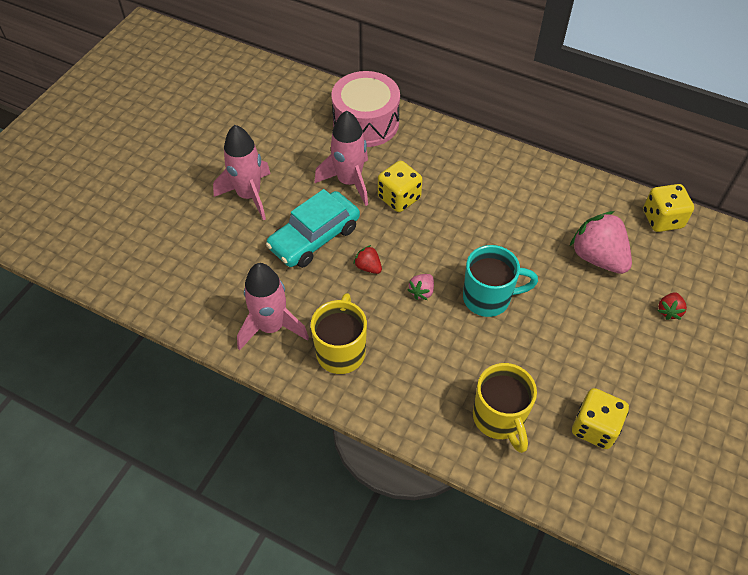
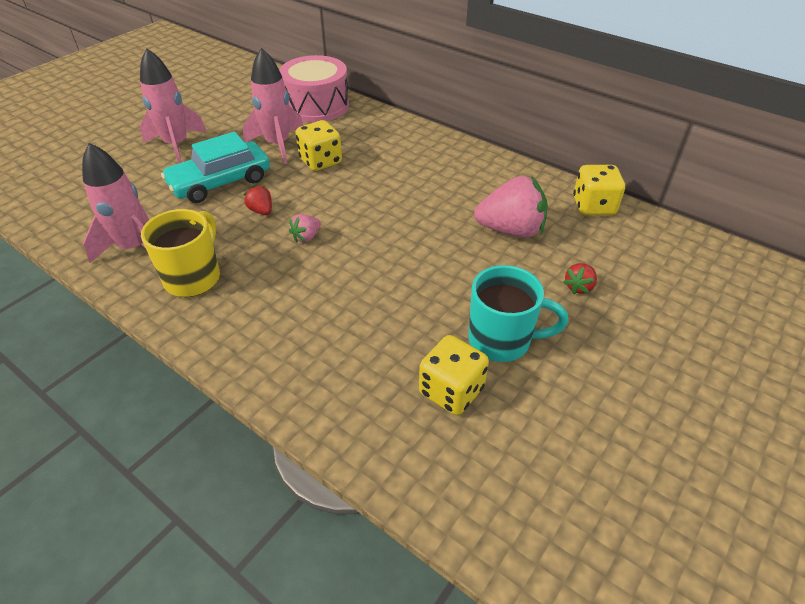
camera: 10 degrees right, 10 degrees down
turquoise mug [463,245,538,317] -> turquoise mug moved to [468,265,568,362]
yellow mug [473,363,537,453] -> none
pink strawberry [569,211,632,274] -> pink strawberry turned 120 degrees clockwise [474,176,548,238]

